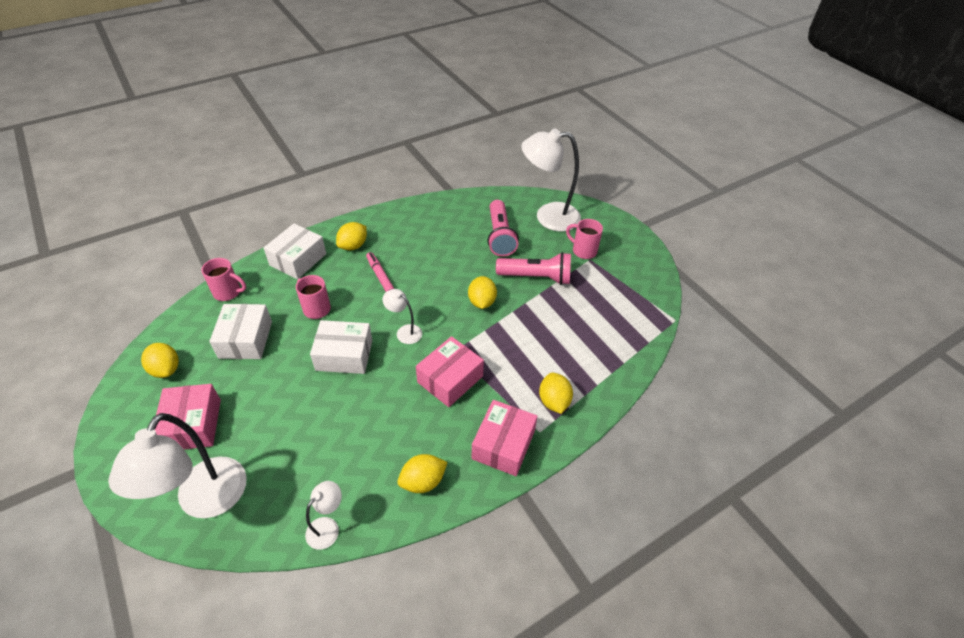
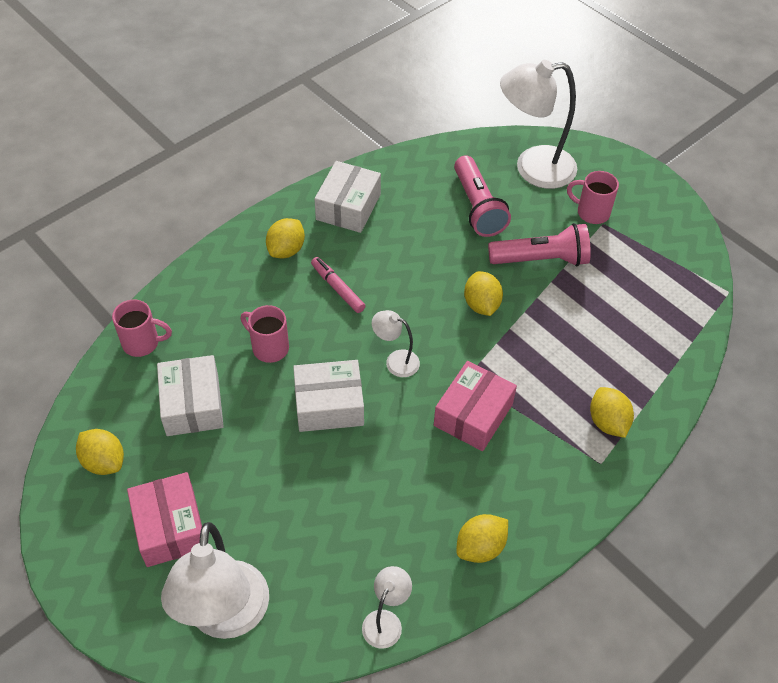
camera: 10 degrees left, 5 degrees up
white box [264,223,326,279] -> white box moved to [315,161,381,233]
pink box [472,400,538,476] -> none

